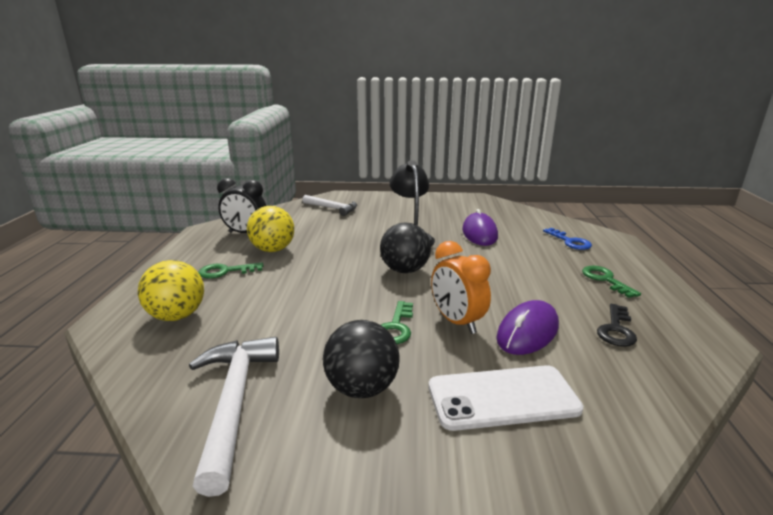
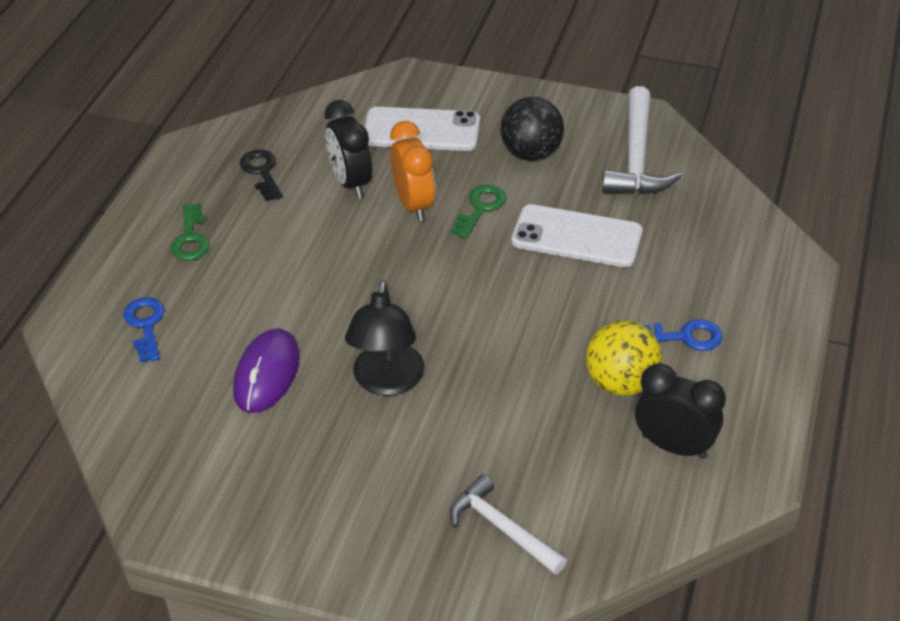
camera: 165 degrees left, 20 degrees up
yellow ball [138,260,204,321] -> none
green key [198,262,263,279] -> blue key [644,319,723,351]
black ball [380,222,431,273] -> none
purple mouse [496,300,559,355] -> black clock [325,100,372,198]
black key [597,304,637,347] -> black key turned 60 degrees counterclockwise [240,149,283,201]
none -> white phone [511,204,643,267]

